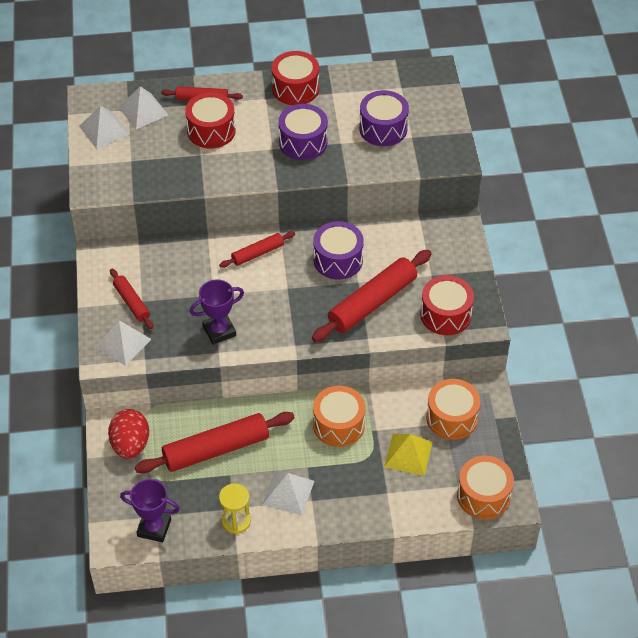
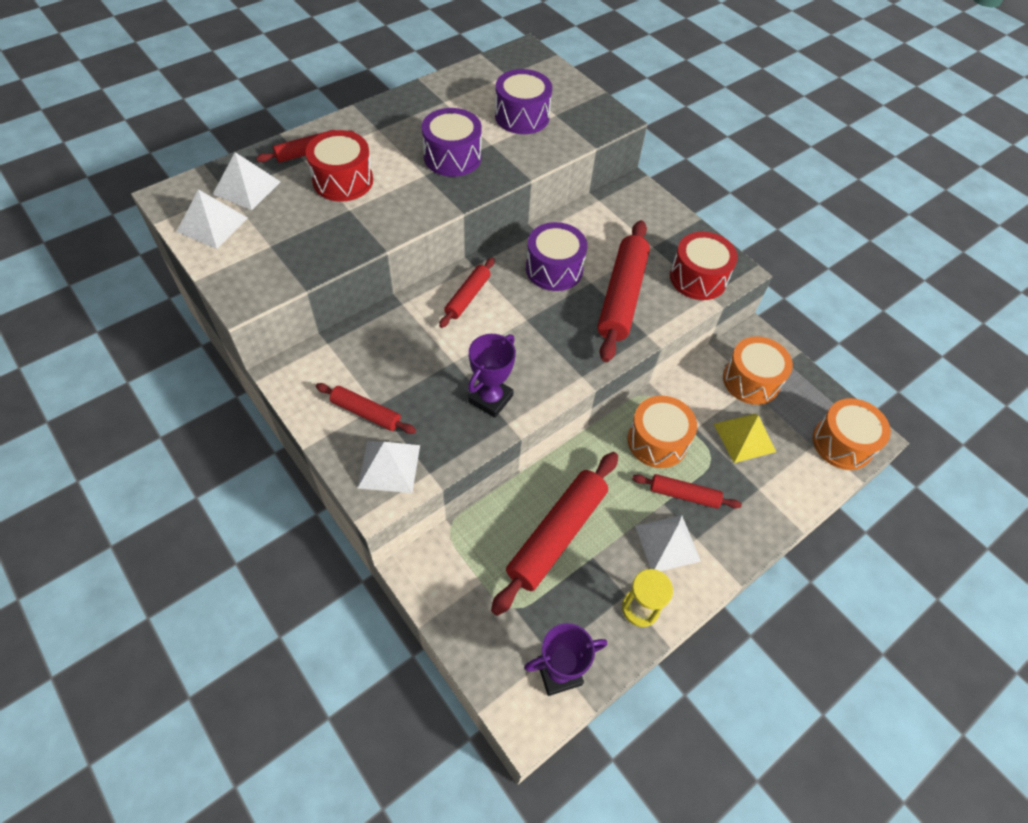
camera: 35 degrees left, 5 degrees up
red egg [108,409,149,459] -> none
red drum [272,51,319,105] -> none
none -> red rolling pin [632,474,742,509]

